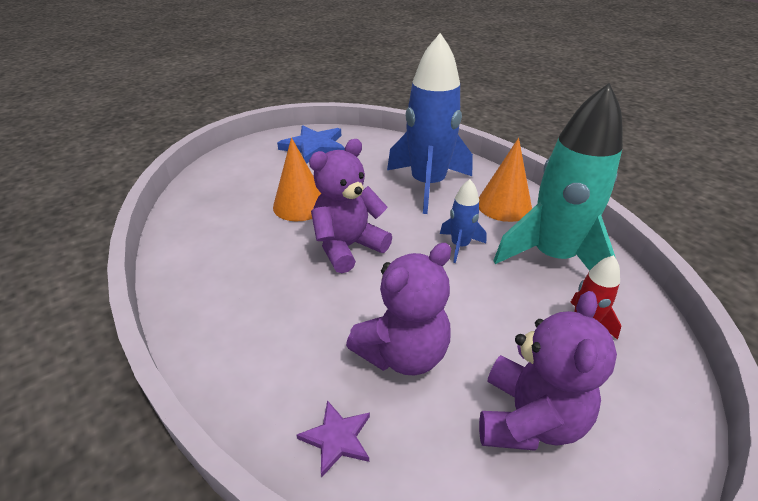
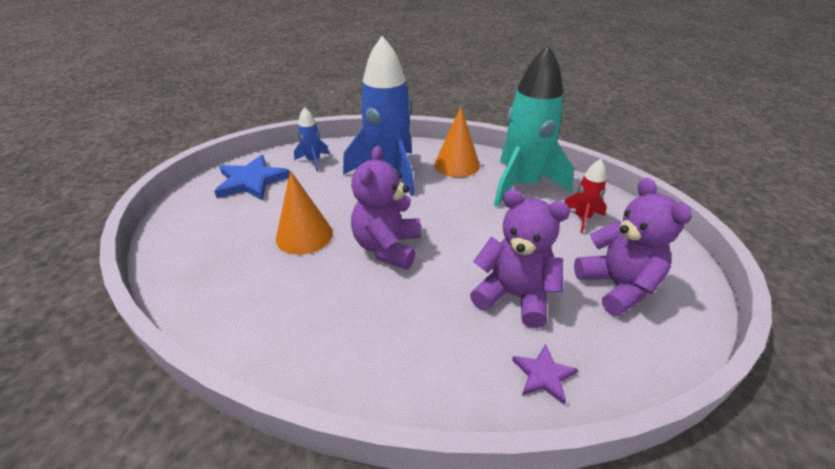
camera: 40 degrees left, 0 degrees up
purple teddy bear [346,243,451,376] -> purple teddy bear turned 75 degrees counterclockwise [470,189,570,328]
blue rocket [440,179,487,263] -> blue rocket moved to [294,107,329,172]

